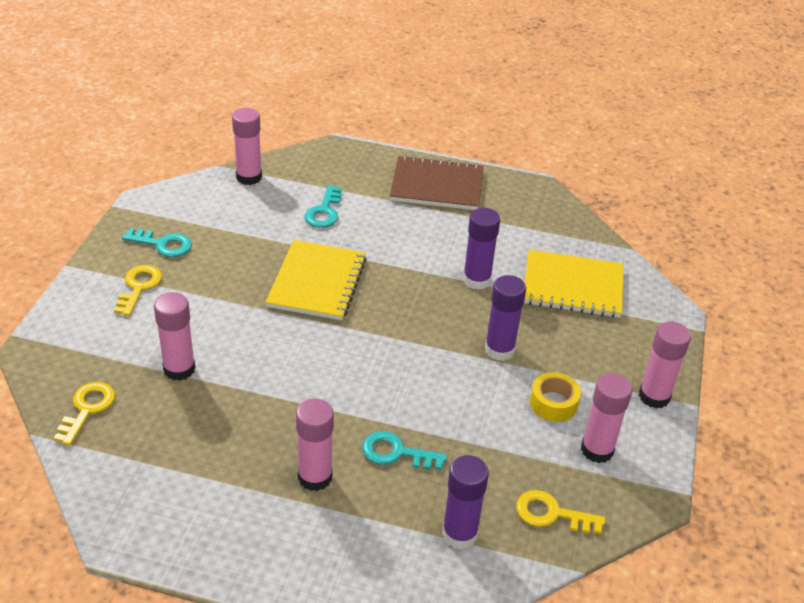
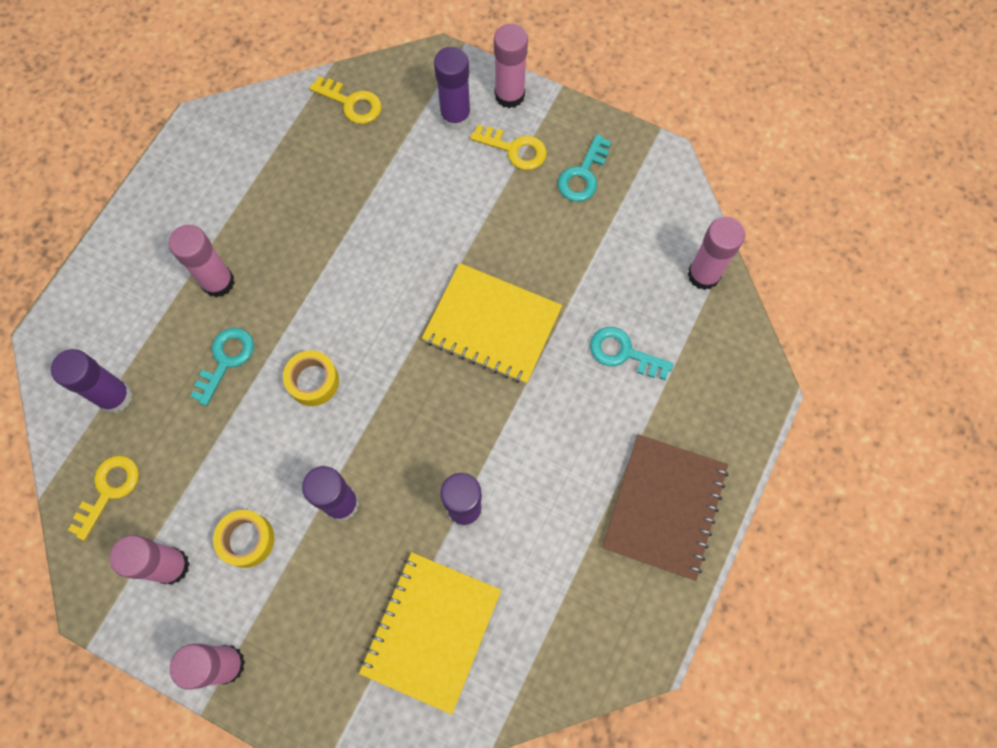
camera: 105 degrees right, 30 degrees up
pink glue stick [154,292,196,381] -> pink glue stick moved to [494,24,528,108]
none -> yellow tape [283,350,339,406]
none -> purple glue stick [434,47,471,130]

